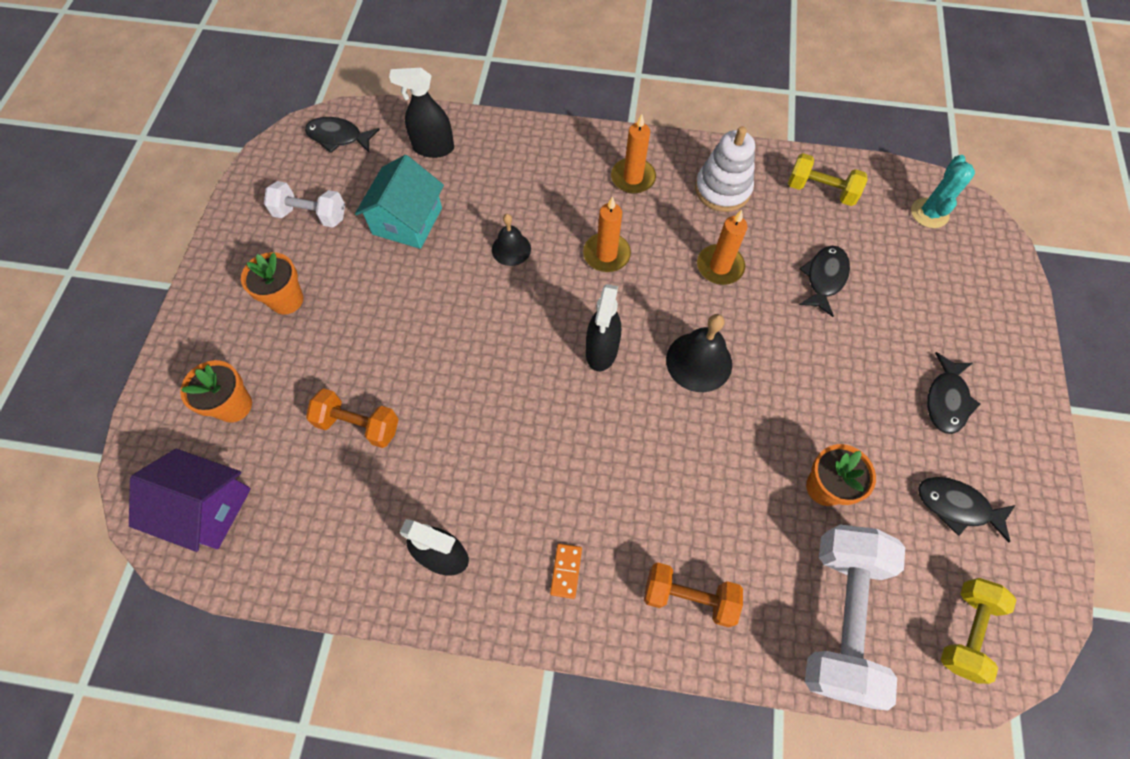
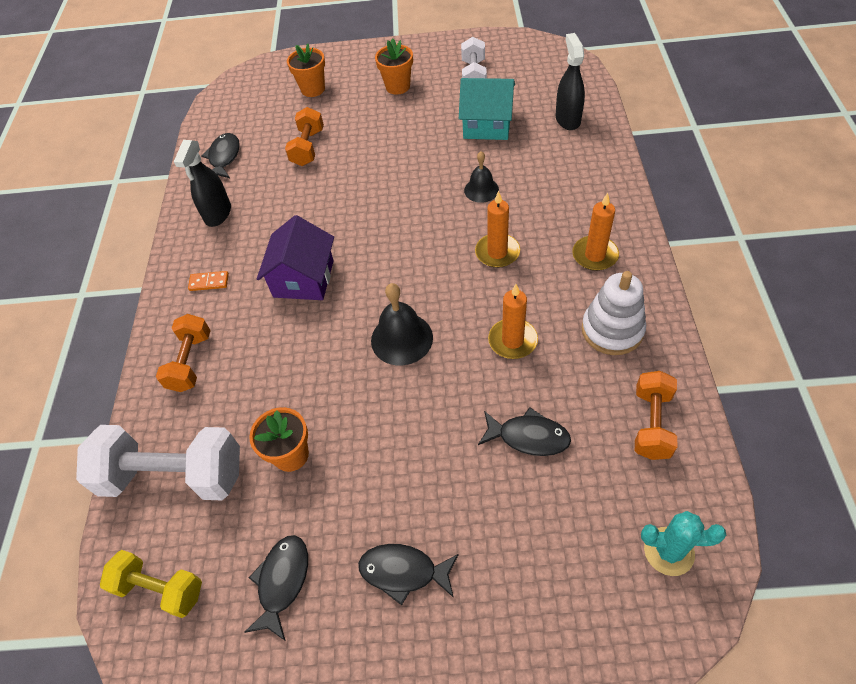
camera: 85 degrees right, 10 degrees down
purple house [129,449,251,552] -> purple house moved to [257,215,334,300]
black fish [305,117,380,153] -> black fish moved to [202,133,240,178]
black spray bottle [586,284,621,371] -> none
yellow dumbbell [788,153,868,206] -> orange dumbbell [635,371,677,460]

